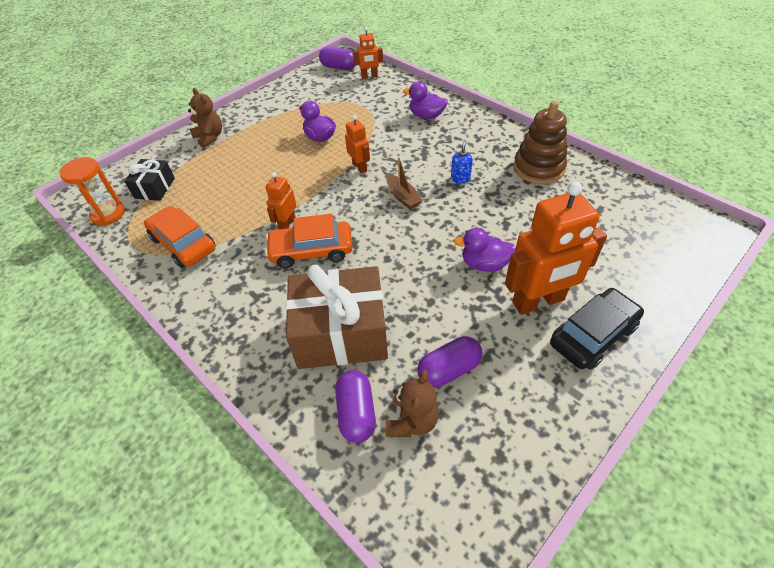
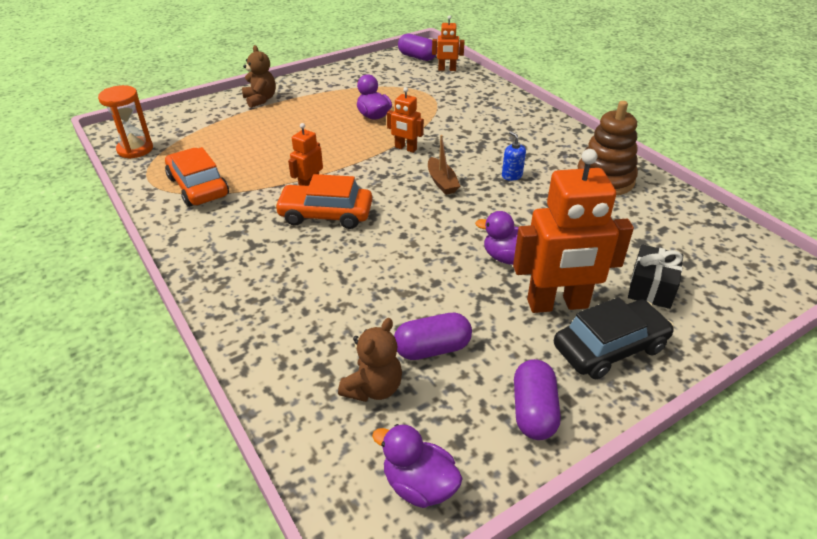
camera: 10 degrees right, 10 degrees down
black gift [124,159,175,201] -> black gift moved to [628,244,683,309]
brown gift [286,265,388,369] -> none
purple capsule [335,370,376,443] -> purple capsule moved to [514,359,561,440]
orange robot [345,115,370,174] -> orange robot turned 135 degrees clockwise [387,87,424,153]
purple duck [403,81,448,119] -> purple duck moved to [372,424,463,508]
blue soap dispenser [451,140,473,184] -> blue soap dispenser turned 60 degrees counterclockwise [502,131,526,181]

